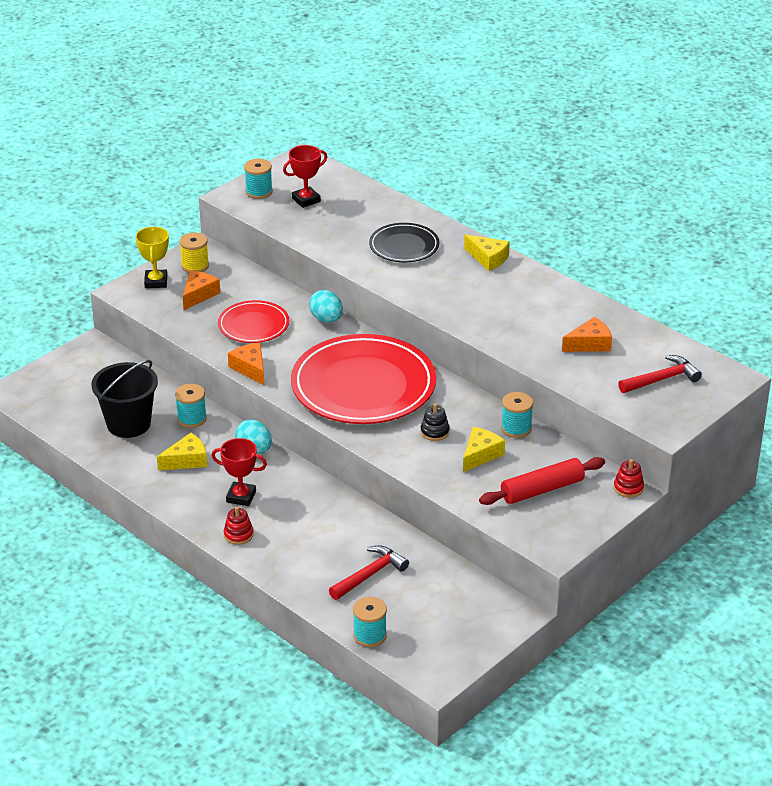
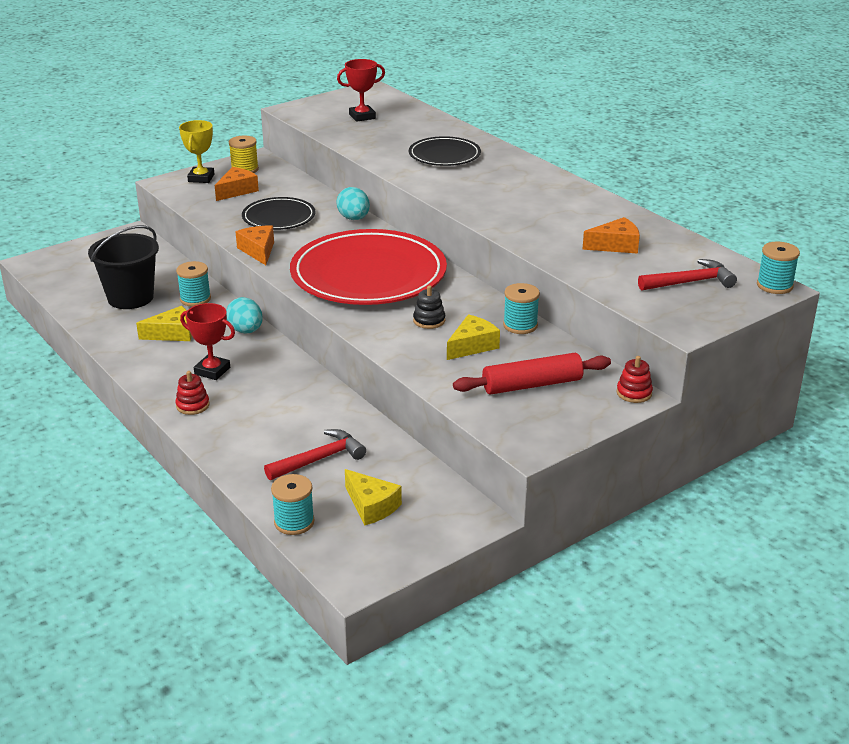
camera: 10 degrees right, 5 degrees down
red plate [218,300,289,343] -> black plate [242,197,315,230]
turquoise spool [244,159,273,199] -> turquoise spool moved to [757,242,800,294]
yellow cheese [464,234,510,271] -> yellow cheese moved to [345,469,402,525]

